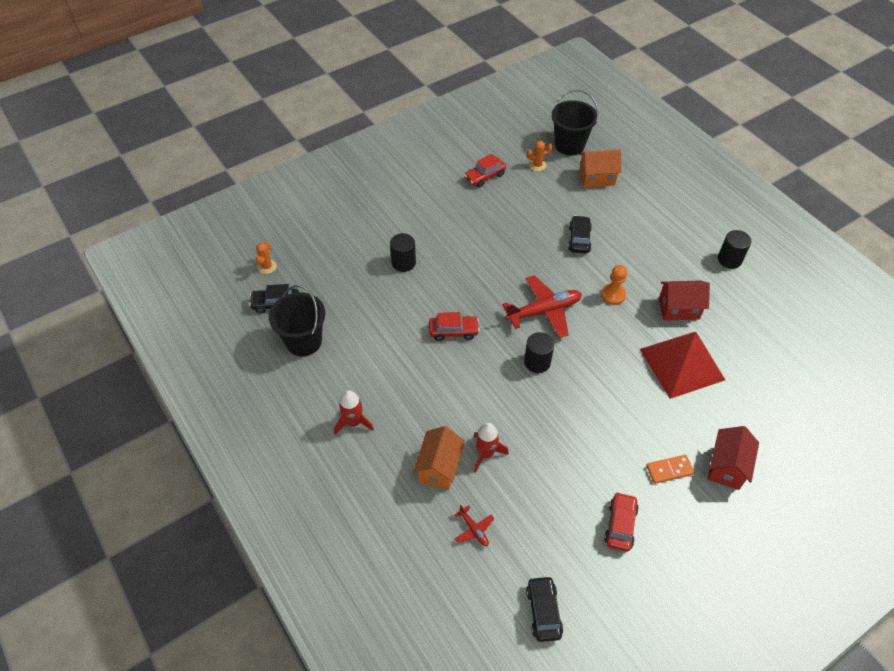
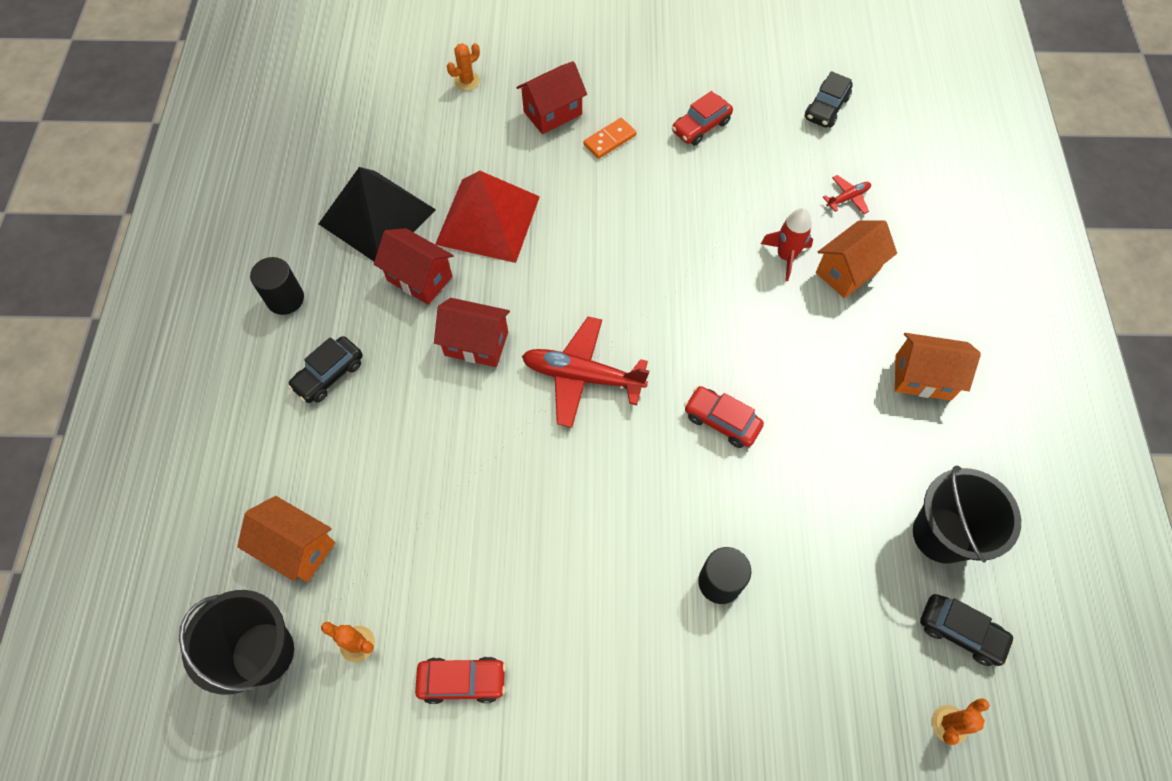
camera: 145 degrees left, 10 degrees up
red rocket [334,390,374,435] -> orange house [895,333,981,401]
red plane [454,505,495,546] -> red plane turned 60 degrees clockwise [823,175,871,214]
black cylinder [524,332,554,373] -> none
black car [568,215,592,253] -> black car moved to [288,336,363,403]
orange pawn [601,265,627,305] -> red house [434,298,510,367]
orange domino [646,455,694,484] -> orange domino turned 60 degrees counterclockwise [583,118,637,159]
none -> black pyramid [319,167,436,261]
none -> orange cactus [447,43,480,91]

